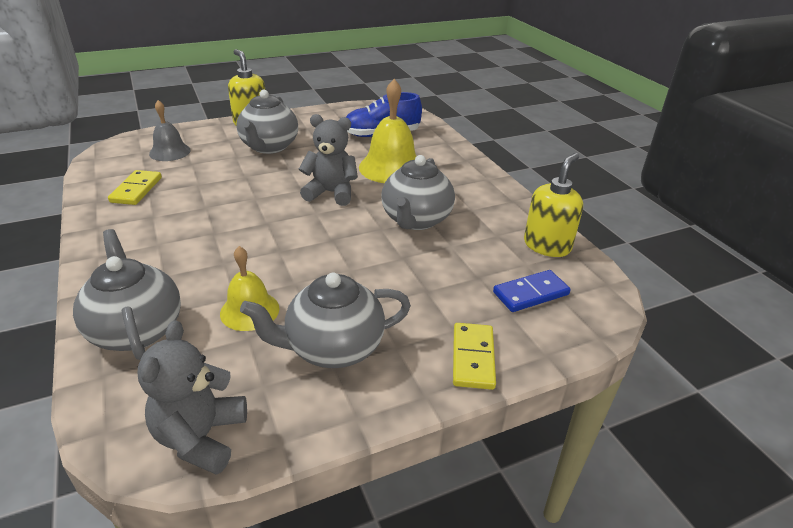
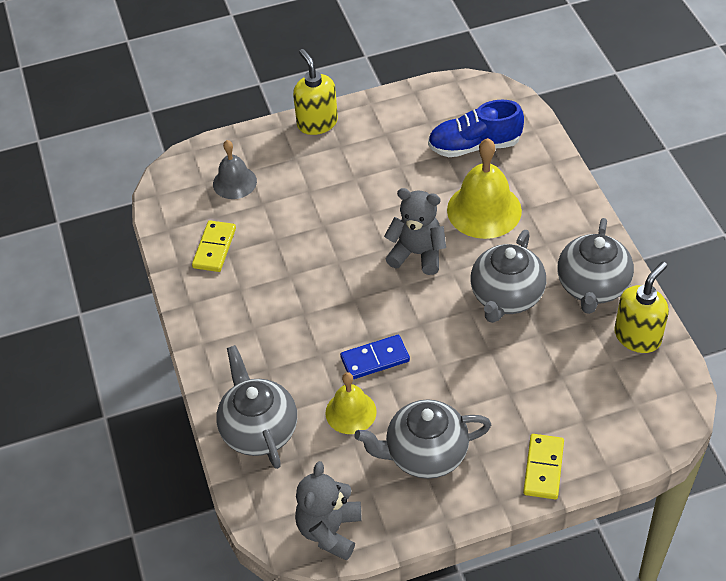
camera: 10 degrees right, 15 degrees up
grey teapot [236,90,298,154] -> grey teapot moved to [557,218,634,314]
blue domino [493,270,571,312] -> blue domino moved to [340,335,410,380]

